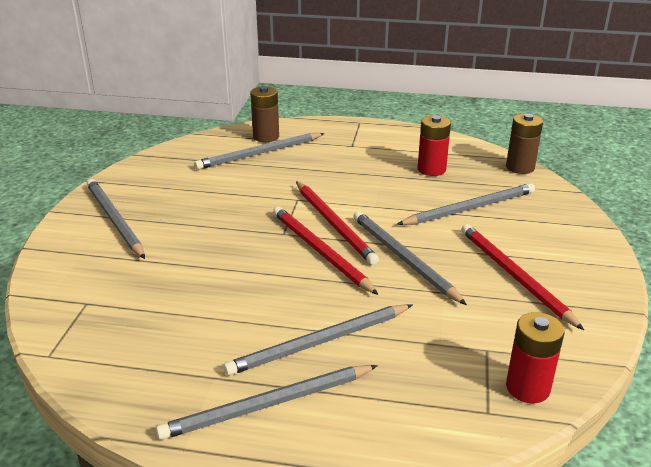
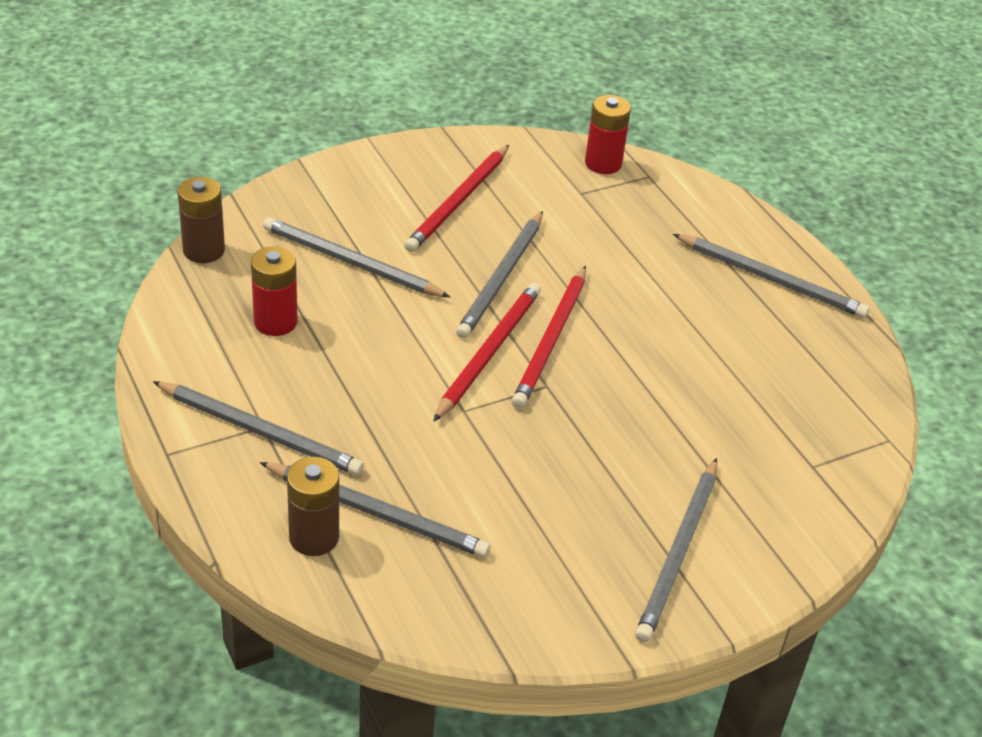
camera: 130 degrees left, 10 degrees up
grey pencil [224,304,412,376] -> grey pencil moved to [153,381,364,475]

